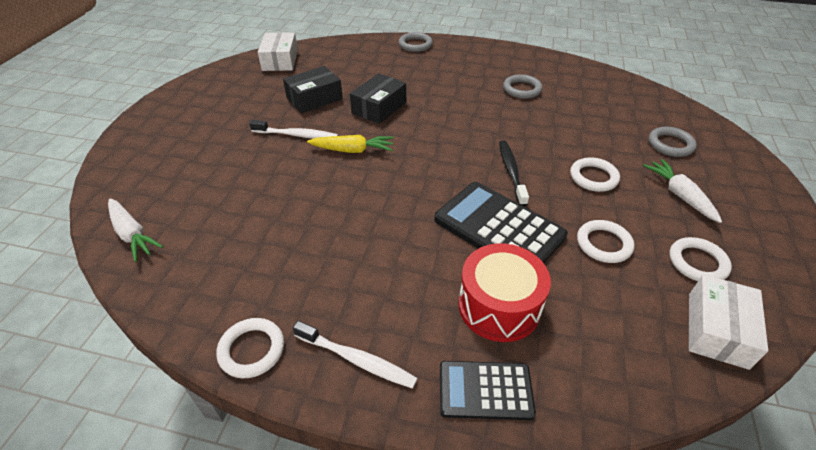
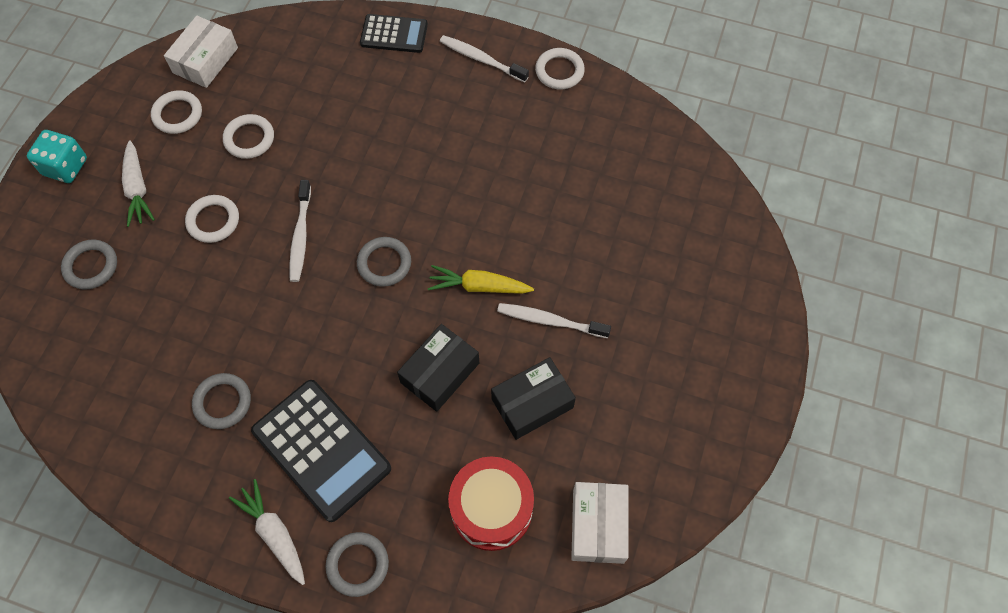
camera: 175 degrees left, 20 degrees up
white carrot [108,198,163,262] -> white carrot moved to [229,479,305,585]
black calculator [434,182,568,263] -> black calculator moved to [251,380,391,522]
red drum [458,243,551,342] -> red drum moved to [448,456,534,551]
black toothbrush [499,141,529,206] -> white toothbrush [289,180,311,282]
none -> turquoise dice [27,130,87,183]
none -> grey ring [357,237,411,287]

